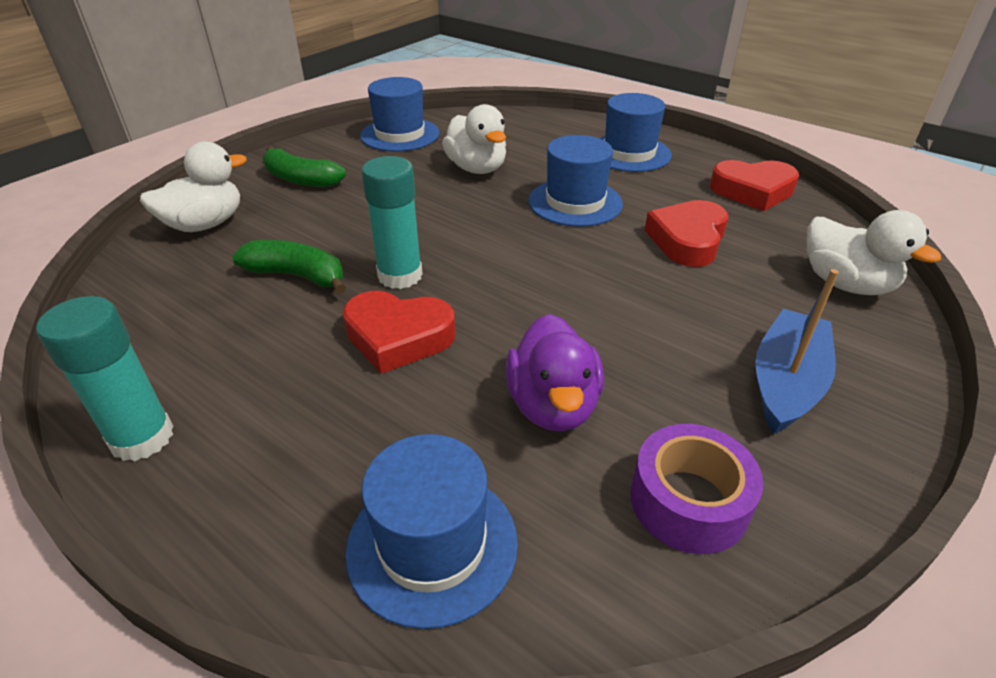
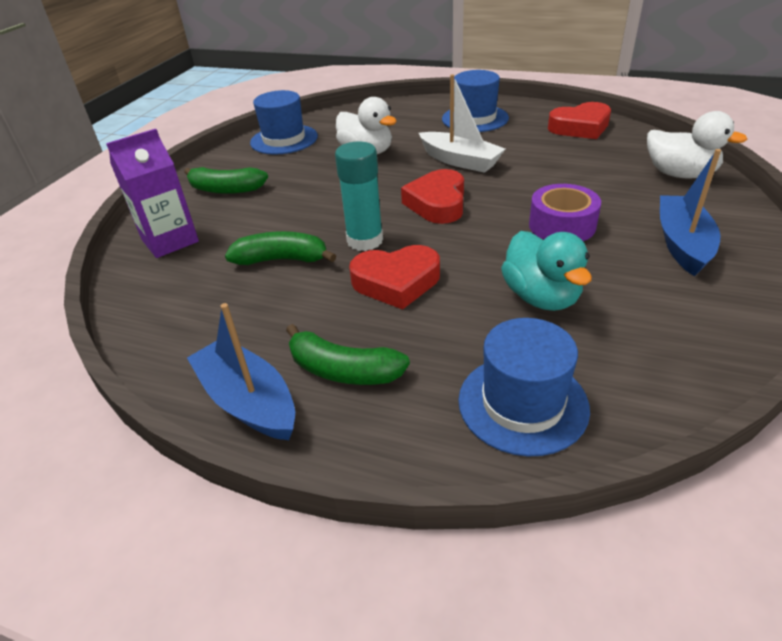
camera: 15 degrees left, 0 degrees up
turquoise glue stick [36,296,173,461] -> blue boat [187,303,295,440]
white duck [140,142,247,232] -> purple carton [106,129,199,258]
purple duck [506,314,604,431] -> turquoise duck [501,231,592,311]
blue hat [528,135,623,227] -> white boat [419,74,505,173]
purple tape [631,424,764,554] -> purple tape moved to [529,184,601,241]
red heart [645,200,728,267] -> red heart moved to [401,169,464,224]
none -> green banana [286,324,410,385]

